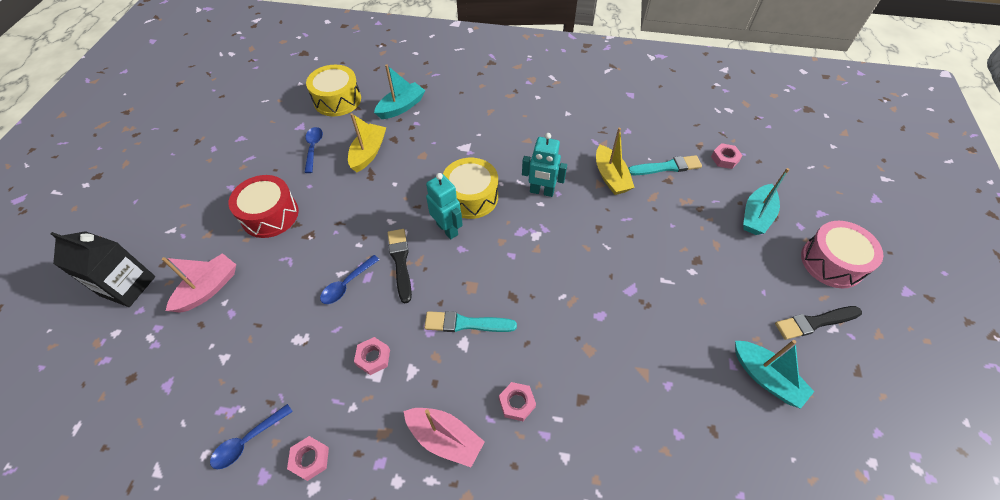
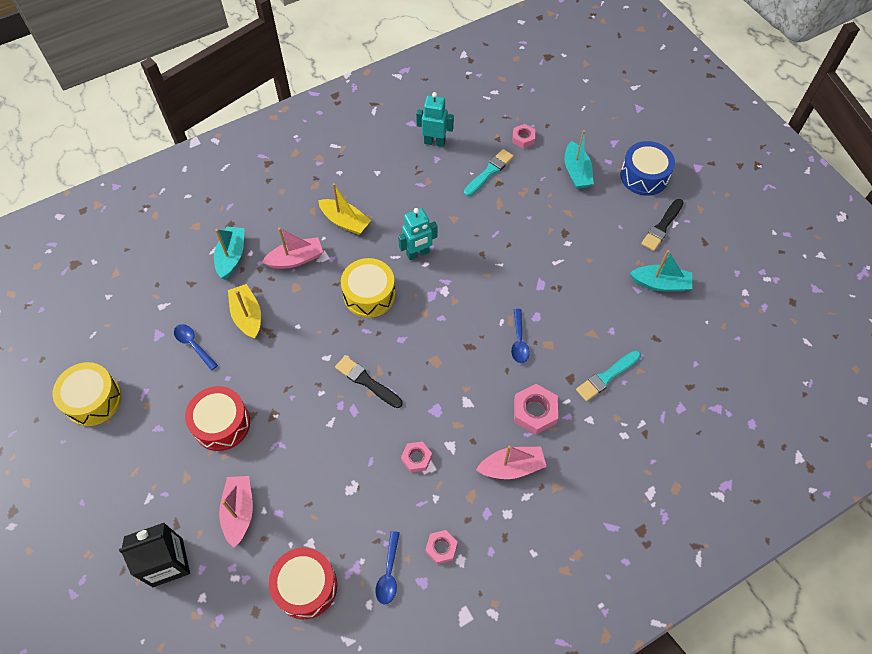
camera: 40 degrees left, 5 degrees up
yellow drum [306,65,361,116] -> yellow drum moved to [52,362,122,426]
blue spoon [320,255,380,304] -> blue spoon moved to [511,309,530,363]
turquoise brush [424,311,517,332] -> turquoise brush moved to [576,350,641,401]
turquoise robot [426,173,463,239] -> turquoise robot moved to [416,92,454,147]
pink nut [499,382,536,421] -> pink nut [514,384,558,435], size x1.60
yellow boat [596,128,635,195] -> yellow boat moved to [318,183,371,235]
pink drum [801,221,883,289] -> blue drum [620,141,675,196]
none -> pink boat [262,227,323,269]
none -> red drum [269,548,337,619]

